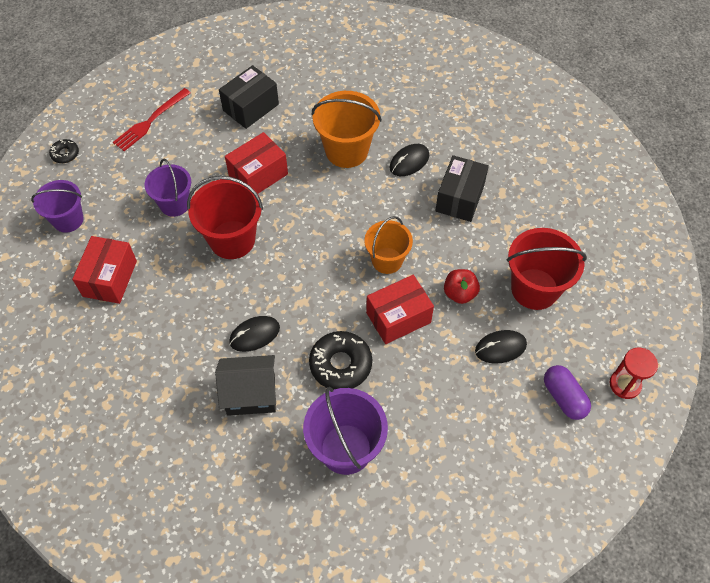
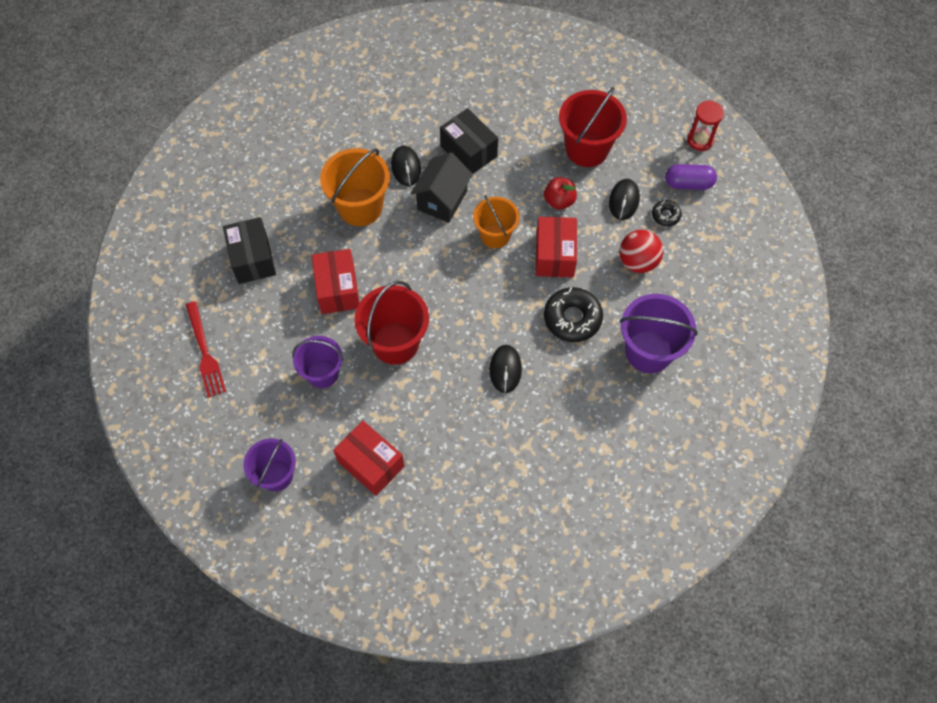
camera: 60 degrees left, 5 degrees up
black donut [49,139,79,163] -> black donut moved to [652,200,682,226]
black house [215,355,276,416] -> black house moved to [410,152,473,223]
none -> red ball [619,230,663,273]

